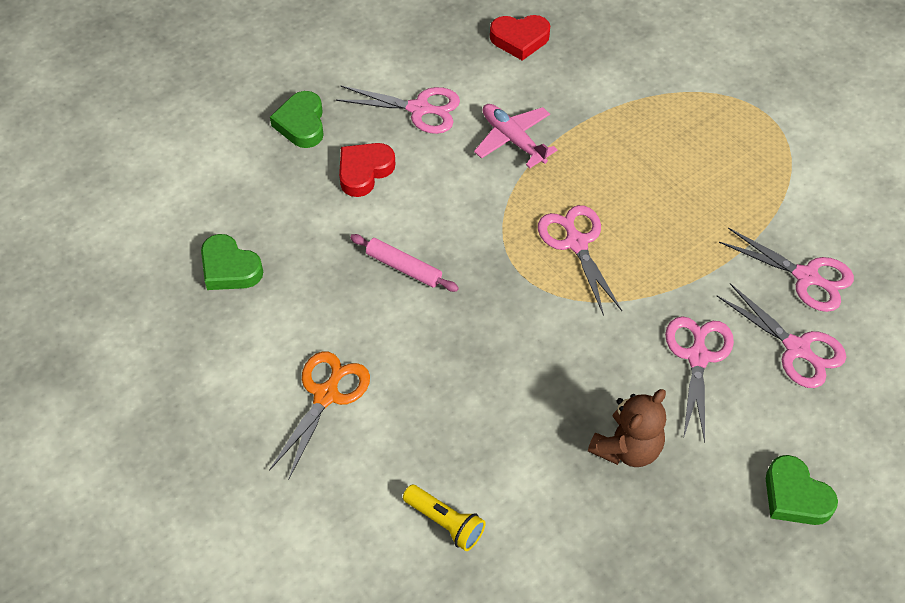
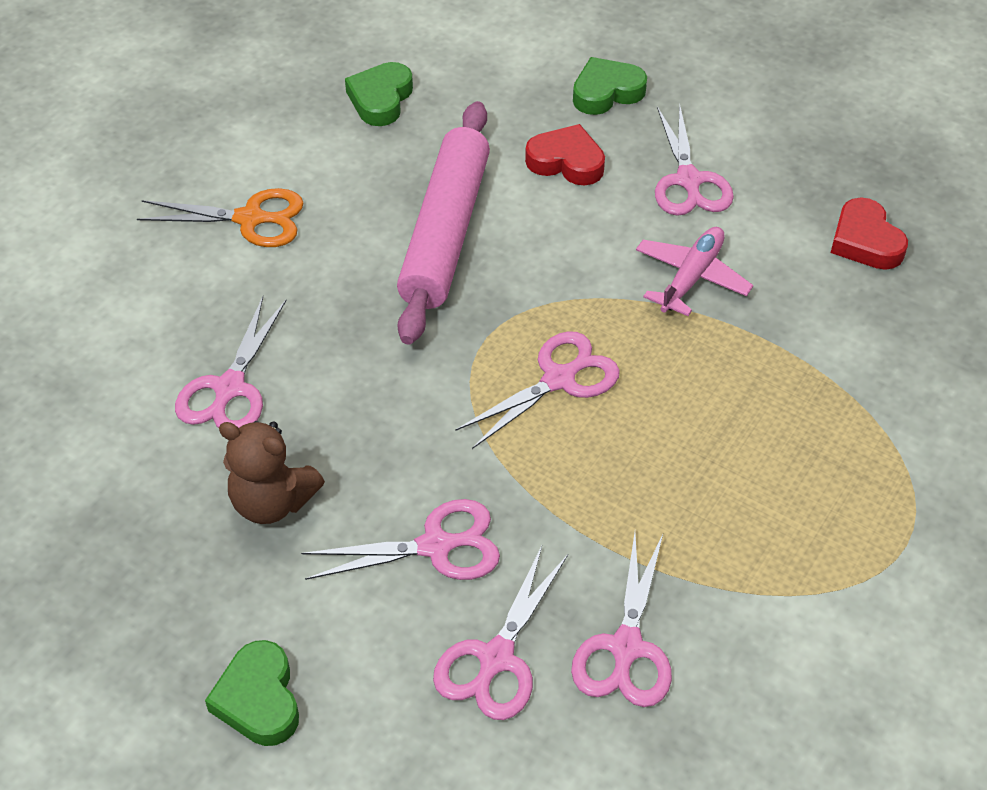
camera: 70 degrees right, 5 degrees down
pink rolling pin [350,234,459,292] -> pink rolling pin [397,101,490,344], size x2.15
yellow flashlight [403,485,486,551] -> none
green heart [766,455,838,525] -> green heart turned 45 degrees counterclockwise [205,640,299,746]
none -> pink scissors [175,297,287,428]

